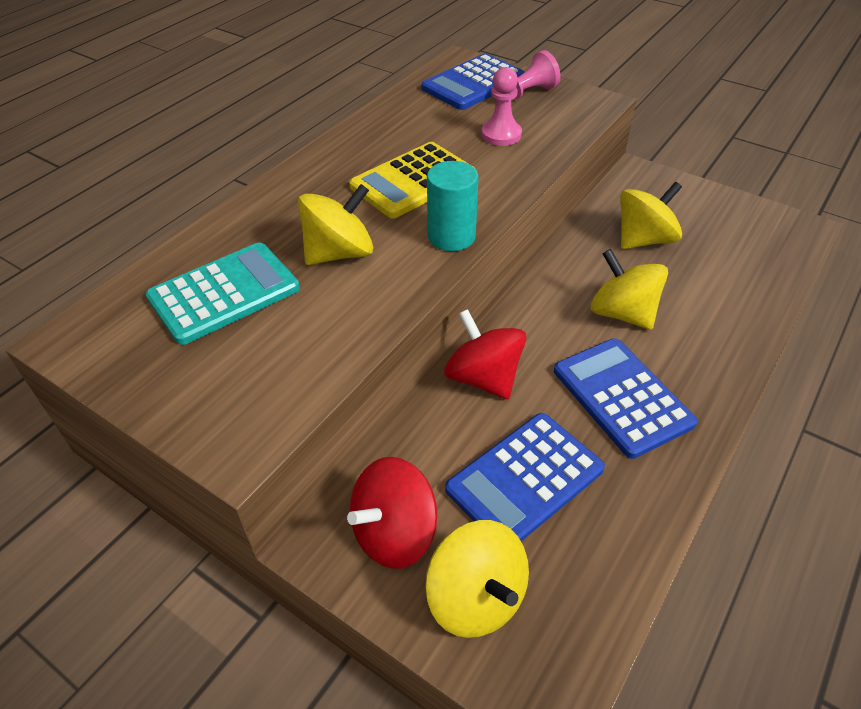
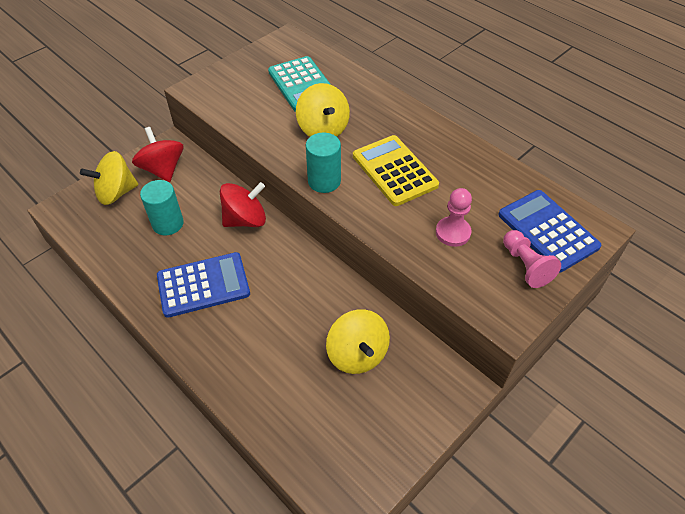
camera: 100 degrees right, 5 degrees up
blue calculator [445,413,605,541] -> turquoise cylinder [140,180,184,236]
yellow spinning top [591,249,668,330] -> none

